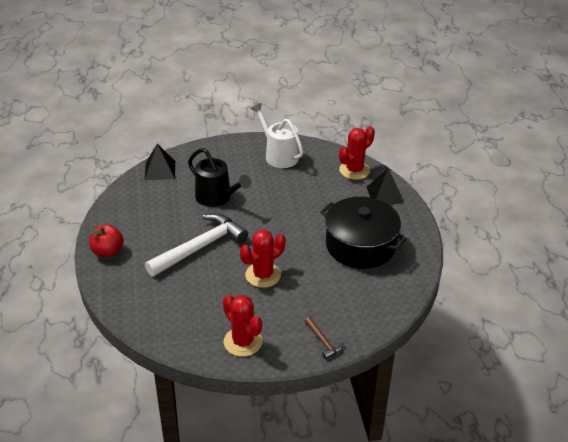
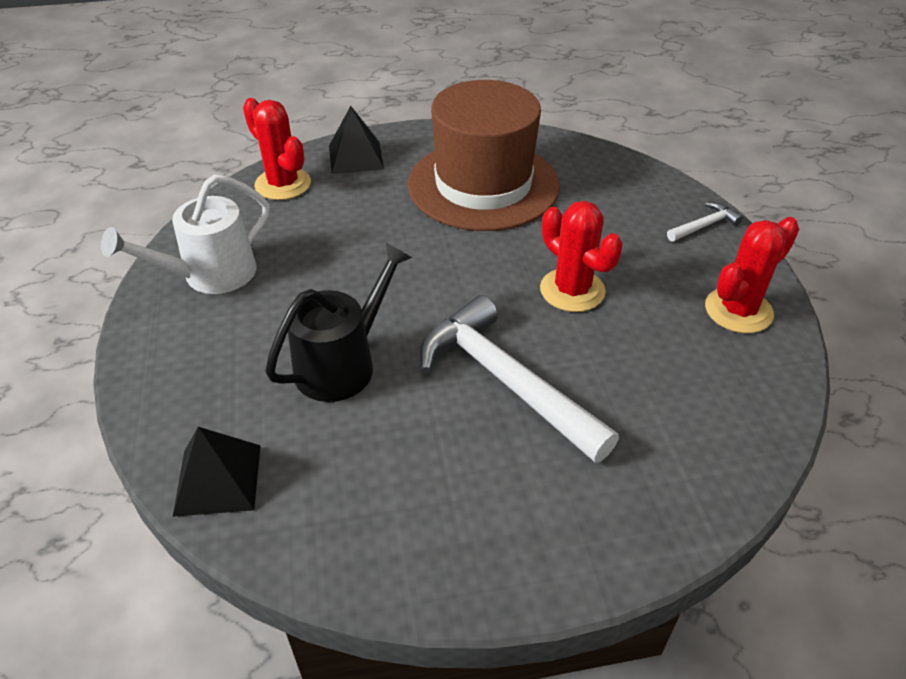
camera: 90 degrees left, 5 degrees up
red apple [89,224,124,257] -> none
brown hammer [305,317,343,359] -> white hammer [667,202,743,242]
black pot [320,197,407,269] -> brown hat [408,80,560,231]

